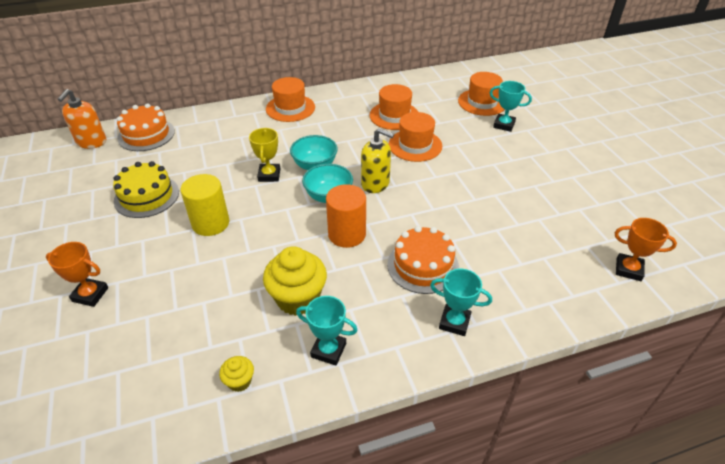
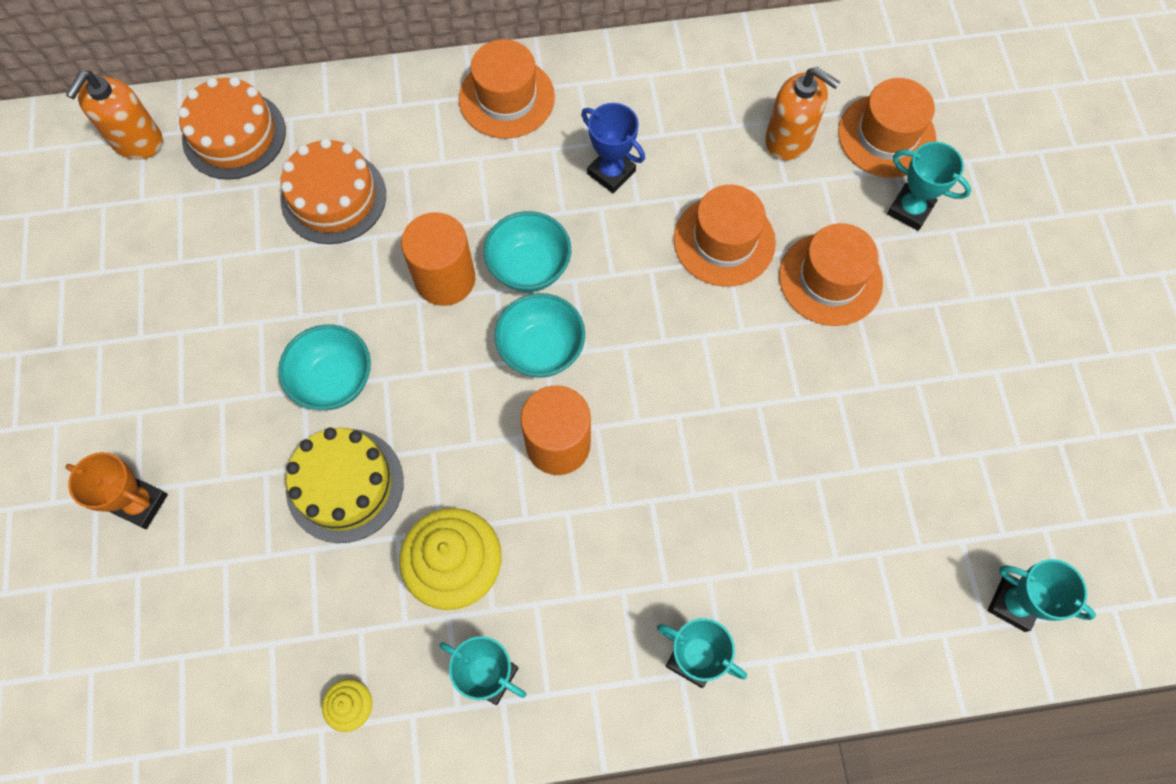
camera: 10 degrees right, 25 degrees up
yellow cake [113,161,179,218] -> yellow cake moved to [286,427,404,543]
yellow cylinder [181,174,229,236] -> turquoise bowl [278,324,371,410]
yellow trophy [249,128,280,182] -> orange cylinder [401,212,475,306]
yellow soap dispenser [361,128,394,193] -> none
orange hat [369,84,418,130] -> orange hat moved to [779,223,883,326]
orange cake [387,226,459,294] -> orange cake moved to [281,138,386,244]
orange trophy [615,218,677,281] -> turquoise trophy [988,559,1096,632]
none -> blue trophy [581,103,645,193]
none -> orange soap dispenser [765,67,840,160]

